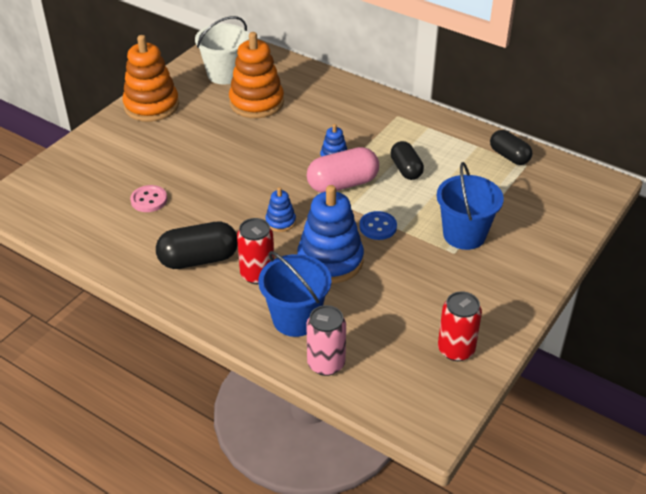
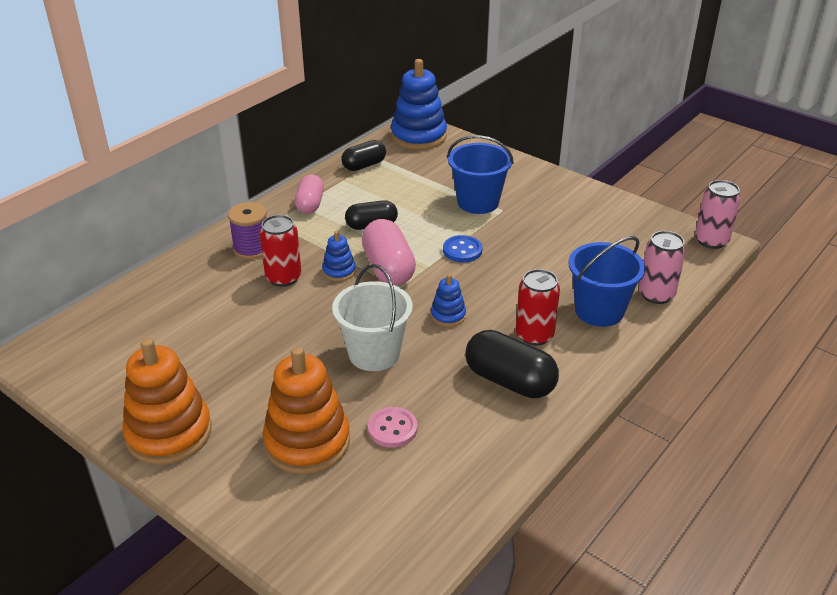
camera: 85 degrees left, 5 degrees down
black capsule [156,222,238,269] -> black capsule turned 45 degrees counterclockwise [465,330,559,398]
white bucket [195,16,249,84] -> white bucket moved to [332,264,413,371]
orange stacking toy [229,32,284,118] -> orange stacking toy moved to [263,347,350,474]
blue stacking toy [297,185,364,283] -> blue stacking toy moved to [391,59,447,150]
red can [438,291,482,361] -> red can moved to [260,215,301,287]
none -> purple spool [228,202,267,260]
none -> pink capsule [295,174,324,214]
none -> pink can [695,180,741,249]

